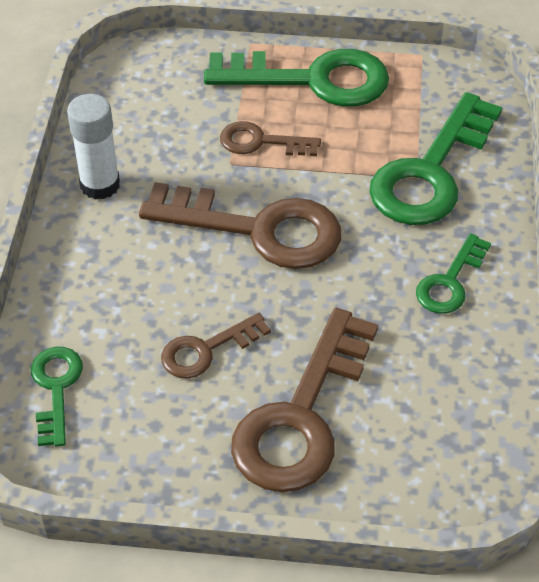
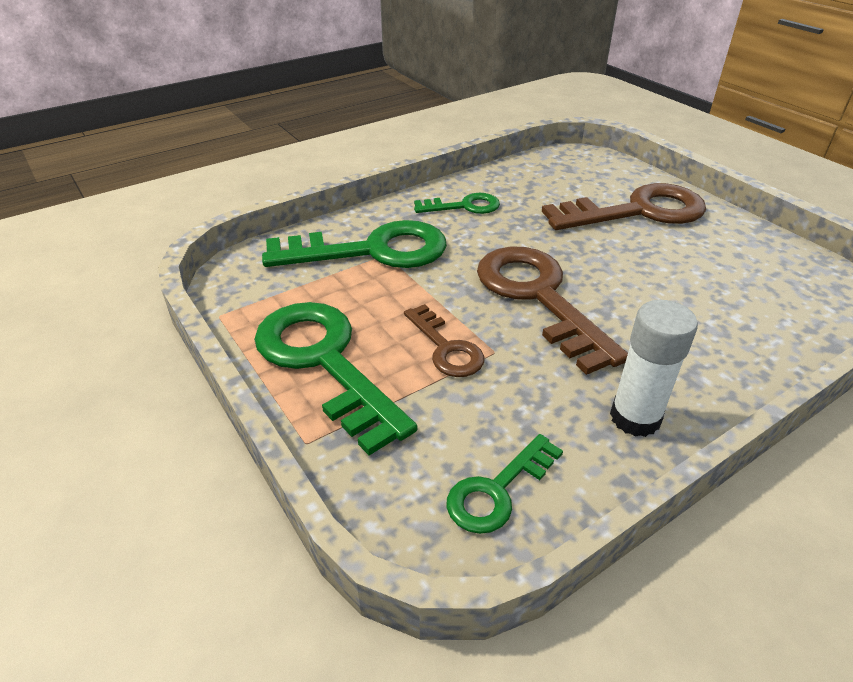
camera: 130 degrees left, 10 degrees down
green key [31,347,83,447] -> green key moved to [447,434,563,534]
brown key [161,313,271,379] -> none

